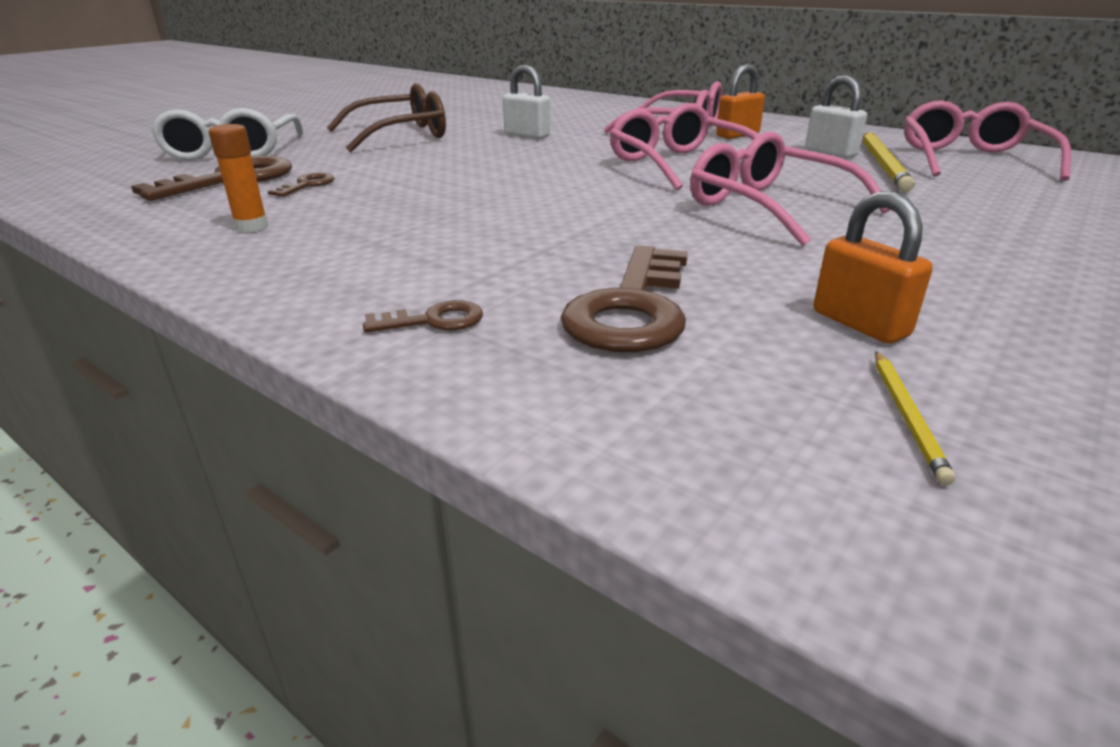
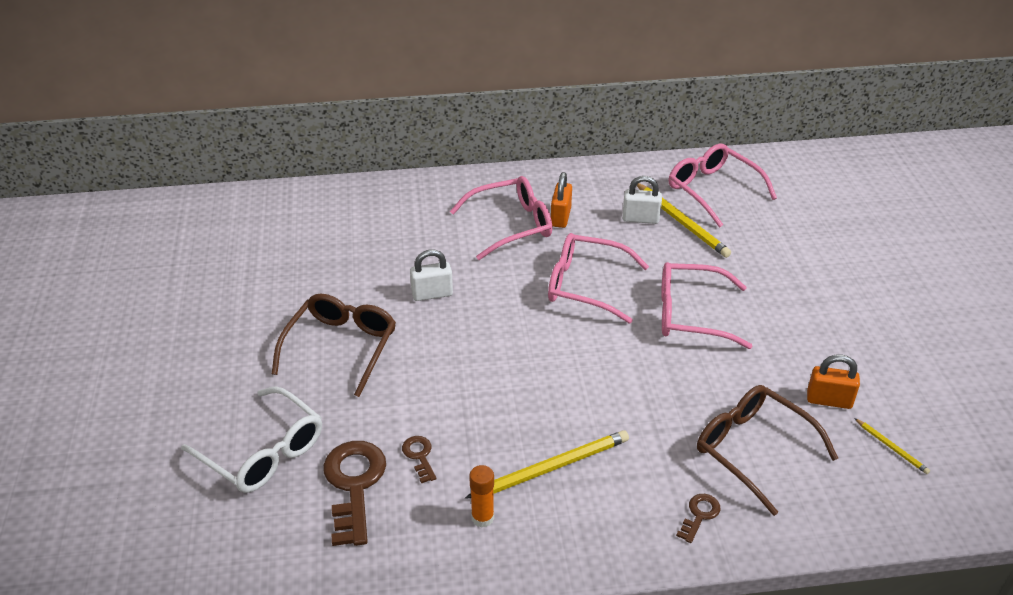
camera: 45 degrees left, 10 degrees up
brown key [561,245,688,352] -> brown glasses [697,385,838,516]
none -> yellow pencil [465,430,629,498]

